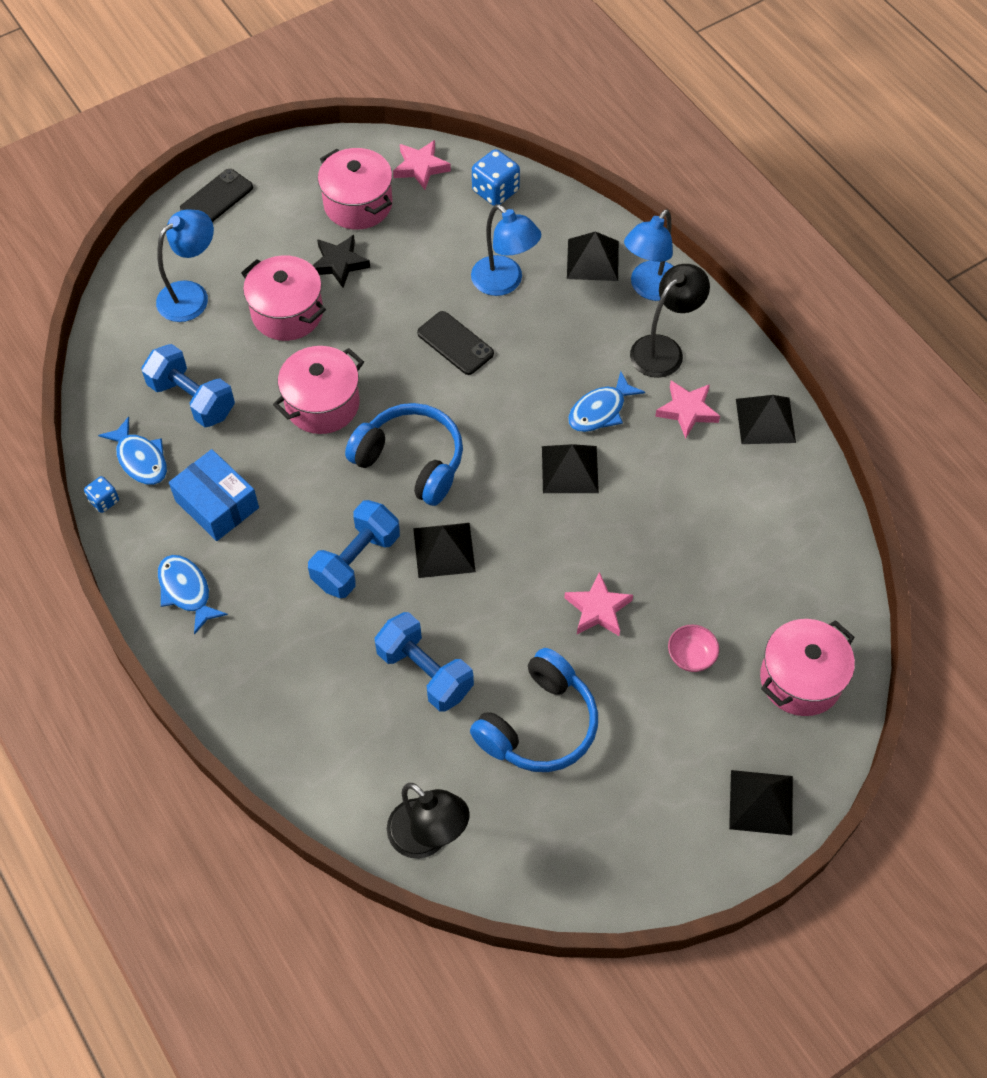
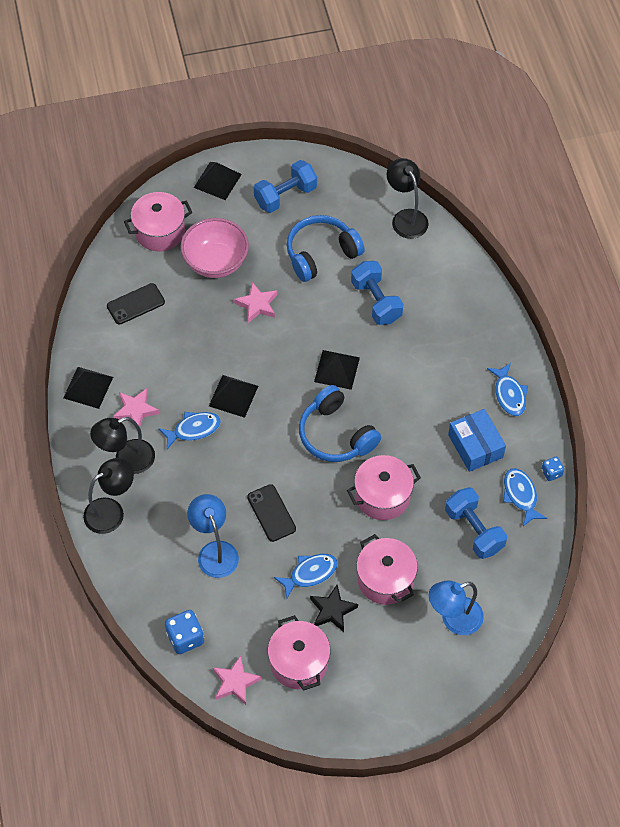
camera: 160 degrees left, 0 degrees up
black phone [180,169,253,222] -> black phone moved to [107,283,165,325]
blue dumbbell [308,500,400,598] -> blue dumbbell moved to [254,160,317,213]
black pyramid [567,231,619,281] -> none
blue lamp [624,209,673,301] -> black lamp [83,458,134,534]
pink bowl [668,624,719,672] -> pink bowl [180,218,249,278], size x2.13
none -> blue fish [274,554,338,598]

